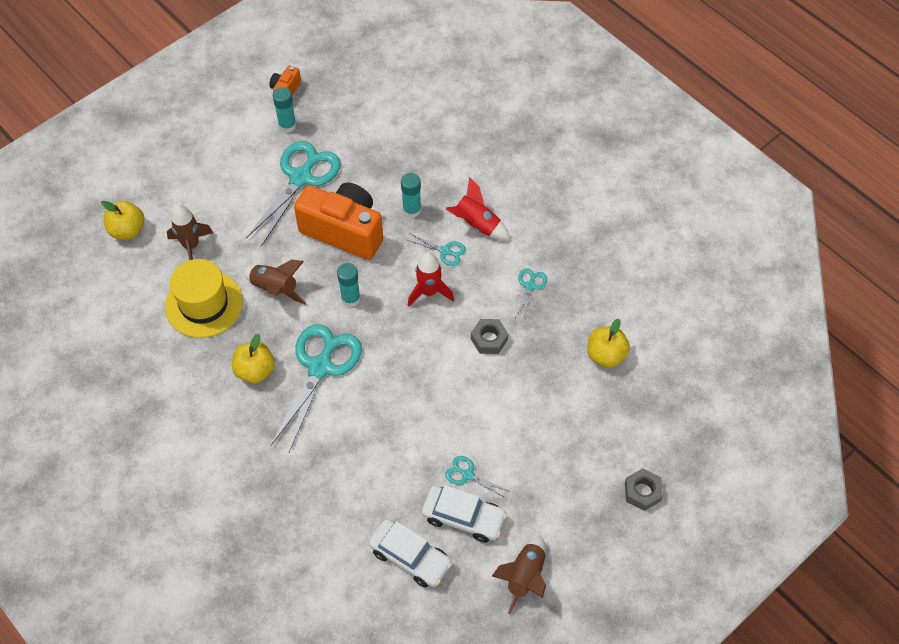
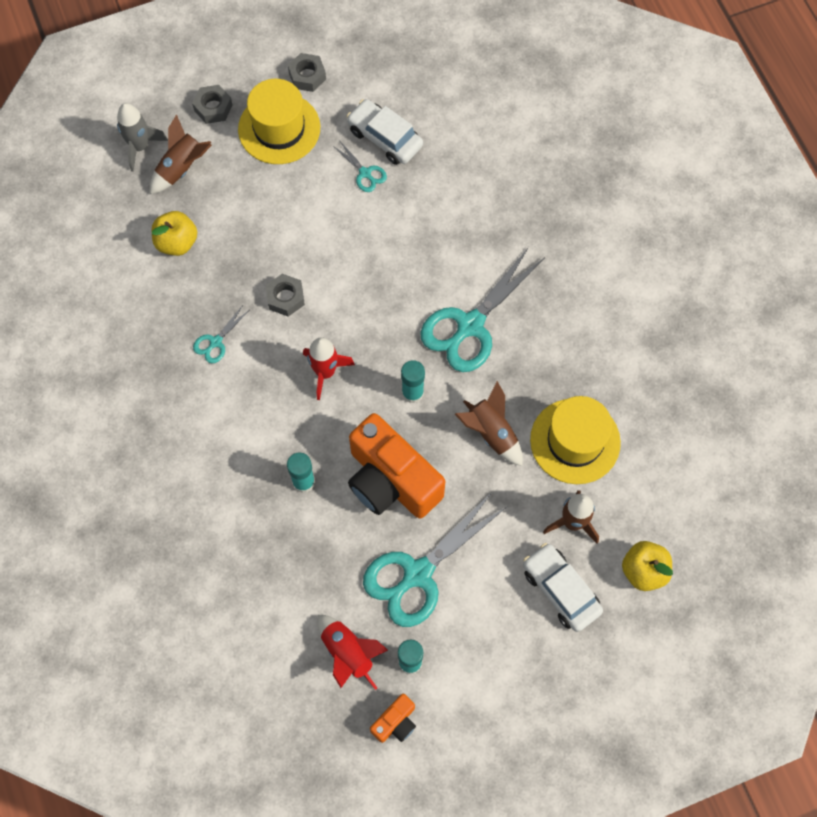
camera: 160 degrees left, 10 degrees up
yellow apple [232,334,275,383] -> none
white car [369,519,452,588] -> white car moved to [523,543,603,632]
turquoise scissors [407,234,466,266] -> none
red rocket [446,177,510,240] -> red rocket moved to [317,615,388,690]
brown rocket [492,537,546,614] -> brown rocket moved to [150,114,212,194]
none -> grey rocket [117,103,168,172]
none -> yellow hat [238,79,320,164]
none -> grey nut [288,53,326,92]

